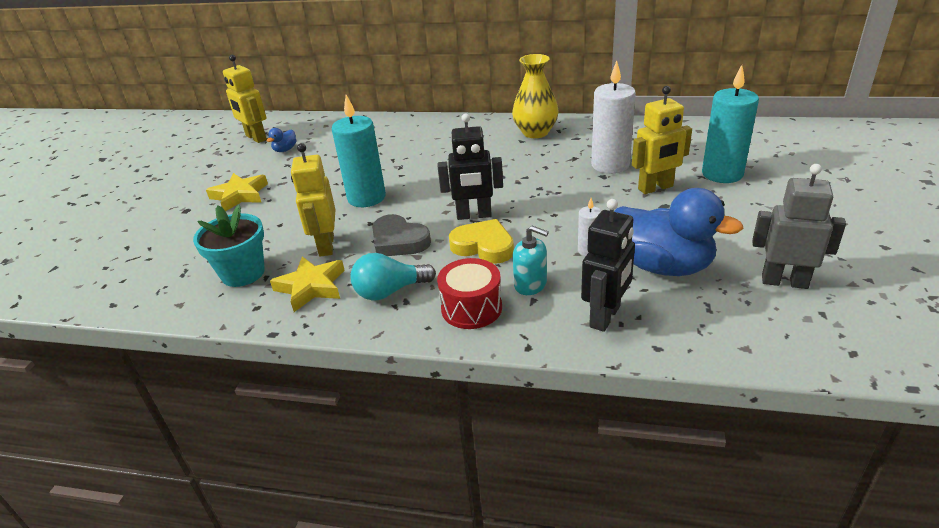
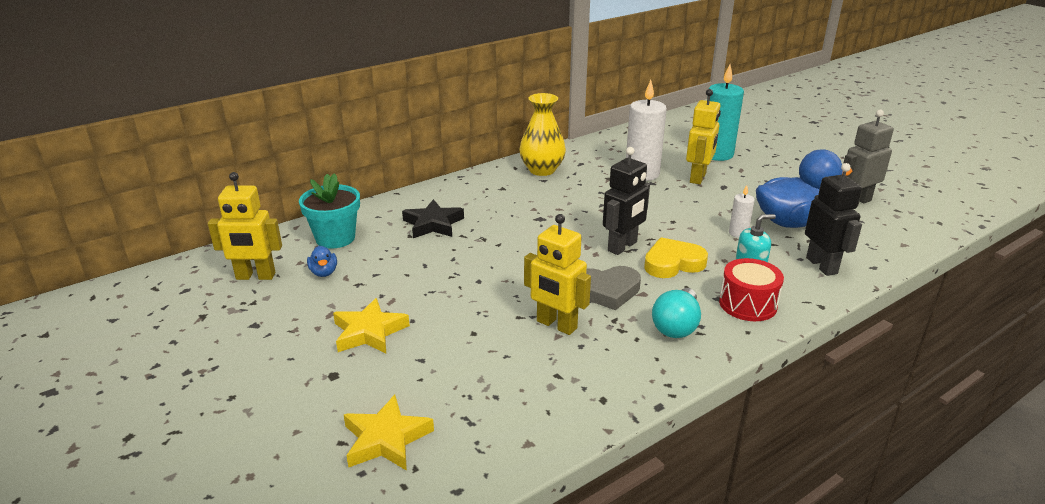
camera: 50 degrees left, 5 degrees down
turquoise flower pot [193,205,265,287] -> turquoise flower pot moved to [299,173,360,249]
yellow star [270,257,345,312] -> yellow star moved to [344,395,434,471]
turquoise candle [332,95,386,207] -> none
none -> black star [402,199,464,238]

